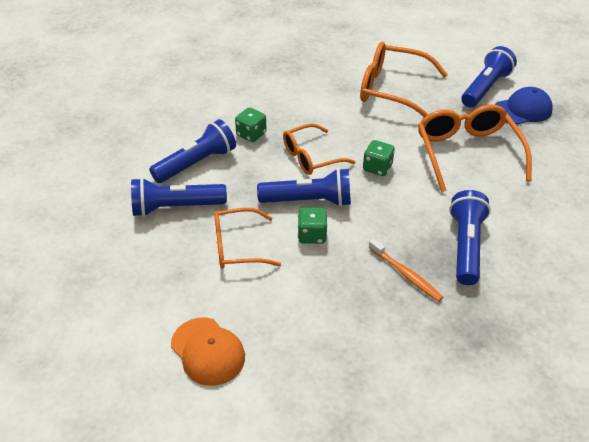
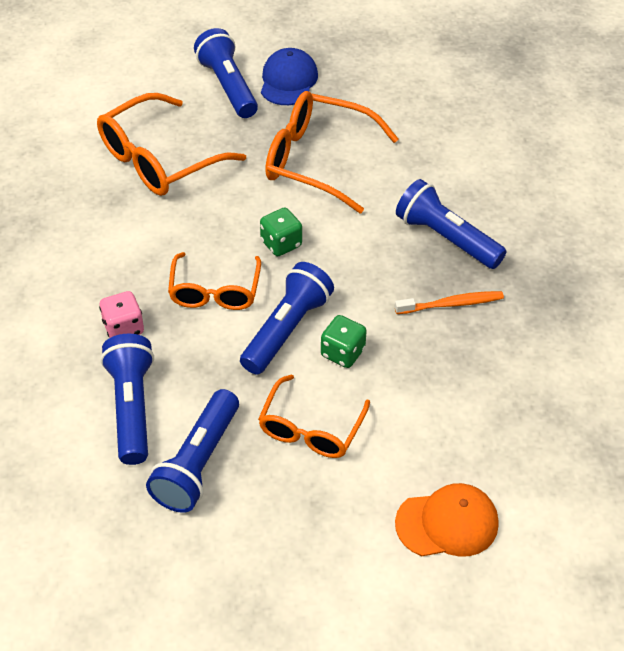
camera: 60 degrees left, 5 degrees up
green dice [235,107,267,142] -> pink dice [99,291,144,338]

